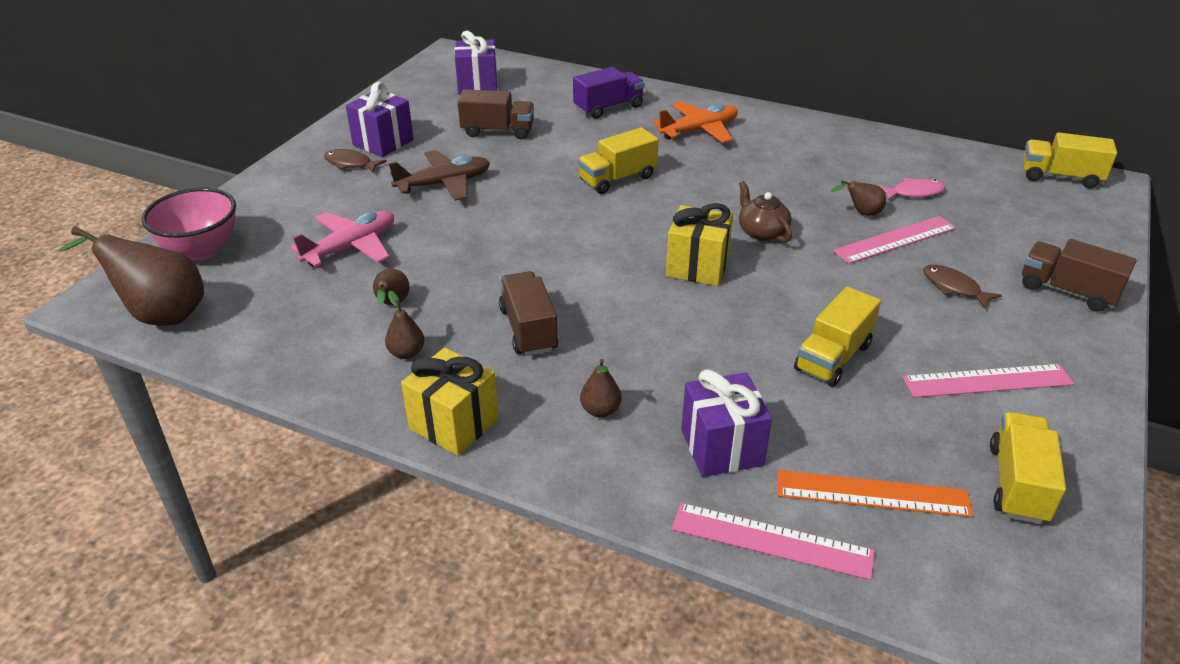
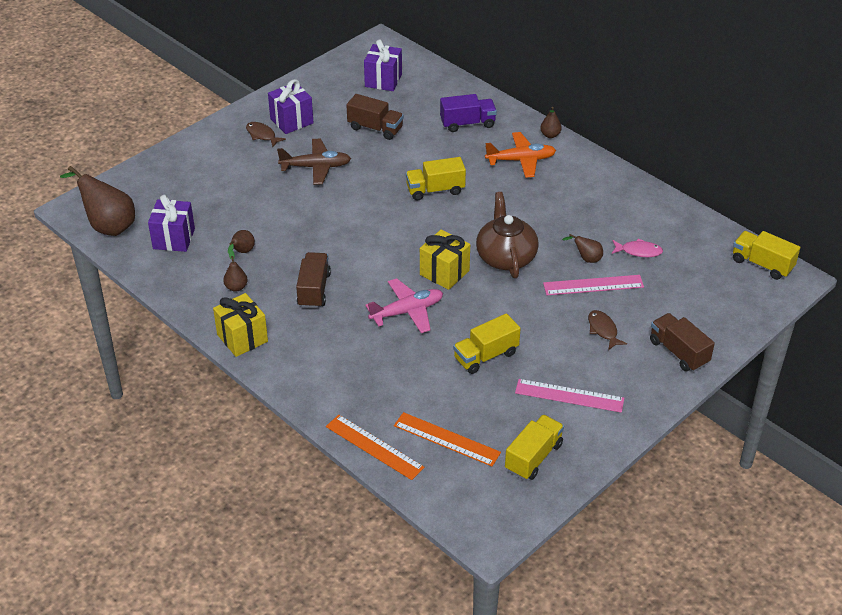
camera: 20 degrees right, 5 degrees up
pink bowl [142,187,236,261] -> none
pink plane [290,211,394,267] -> pink plane moved to [365,278,443,333]
brown pear [580,359,622,418] -> brown pear moved to [540,107,562,138]
pink ruler [672,503,875,580] -> orange ruler [326,415,424,480]
purple gift [681,369,772,477] -> purple gift moved to [148,195,195,252]
brown teapot [739,181,792,242] -> brown teapot [476,192,539,278], size x1.67

